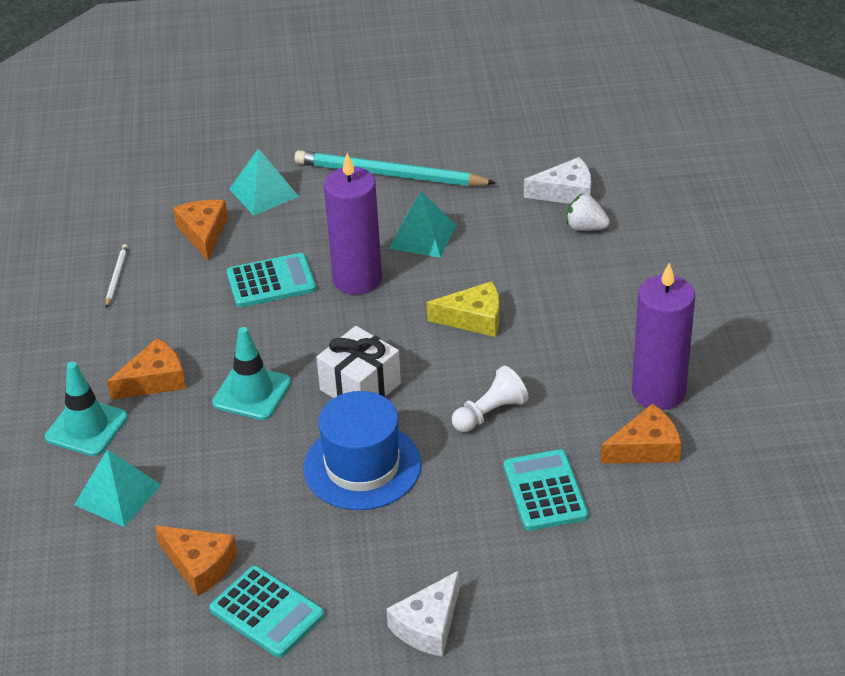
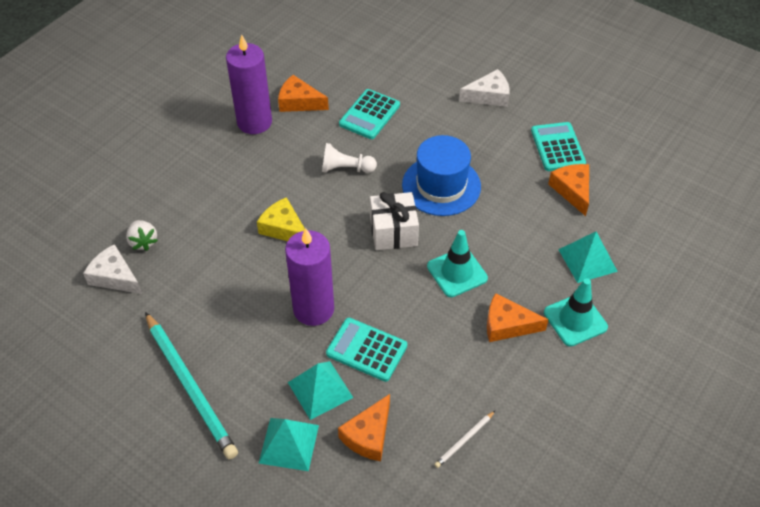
camera: 140 degrees left, 10 degrees up
turquoise pyramid [389,192,456,258] -> turquoise pyramid moved to [288,361,353,420]

